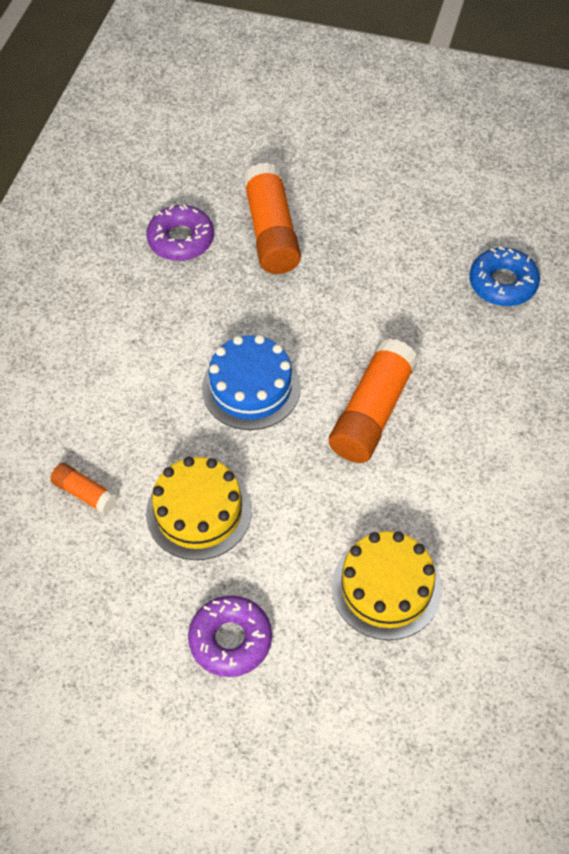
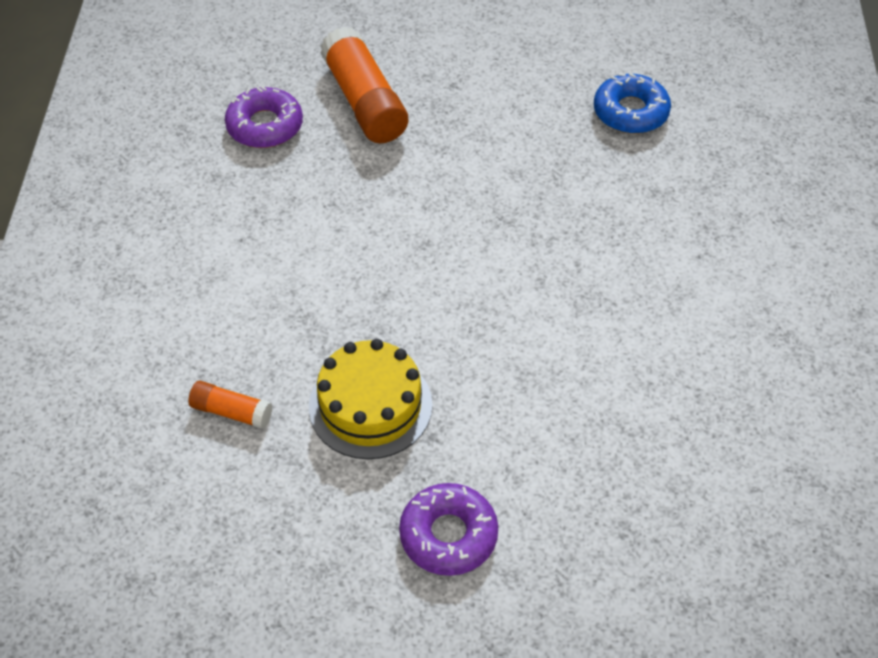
camera: 15 degrees left, 5 degrees down
blue cake [202,335,301,430] -> none
orange glue stick [329,338,418,463] -> none
yellow cake [332,531,442,640] -> none

